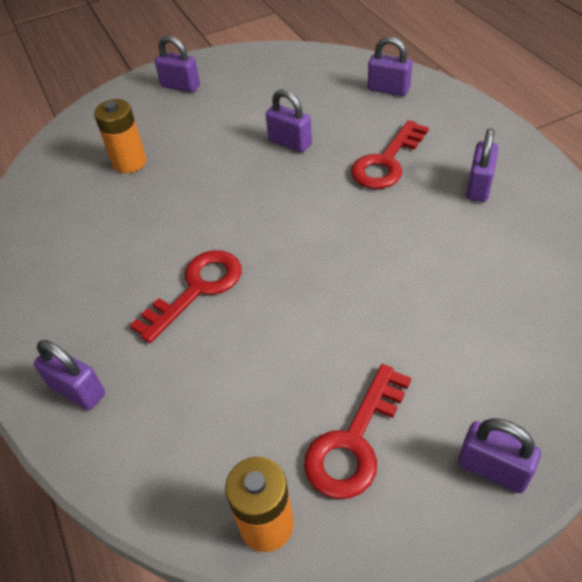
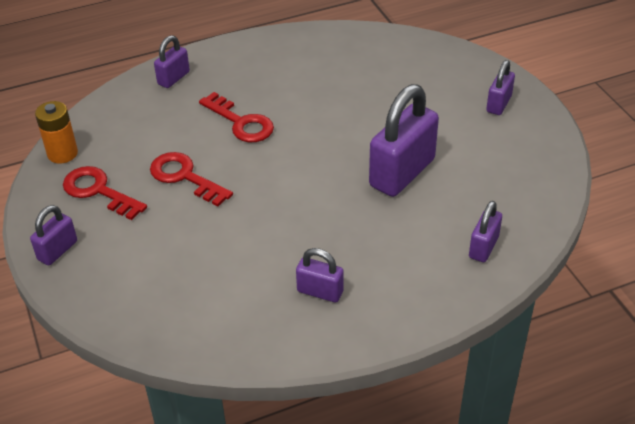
camera: 90 degrees right, 5 degrees down
orange battery [94,99,146,173] -> none
purple padlock [266,89,312,153] -> purple padlock [369,84,439,197], size x1.92
red key [351,120,429,189] -> red key moved to [150,152,233,207]

